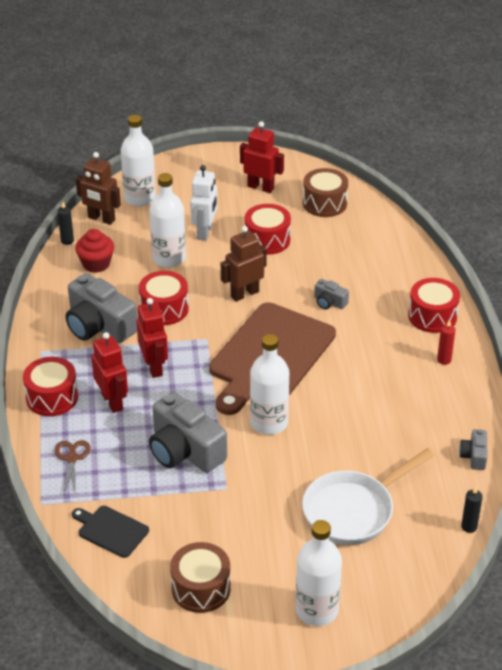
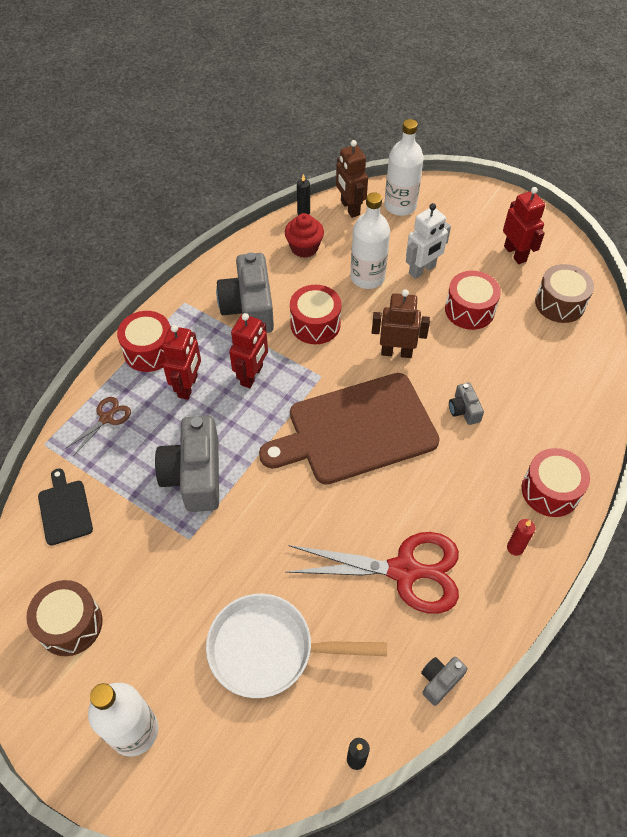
camera: 40 degrees right, 15 degrees up
white bottle [250,334,289,435] -> none
none -> red scissors [286,532,459,614]

